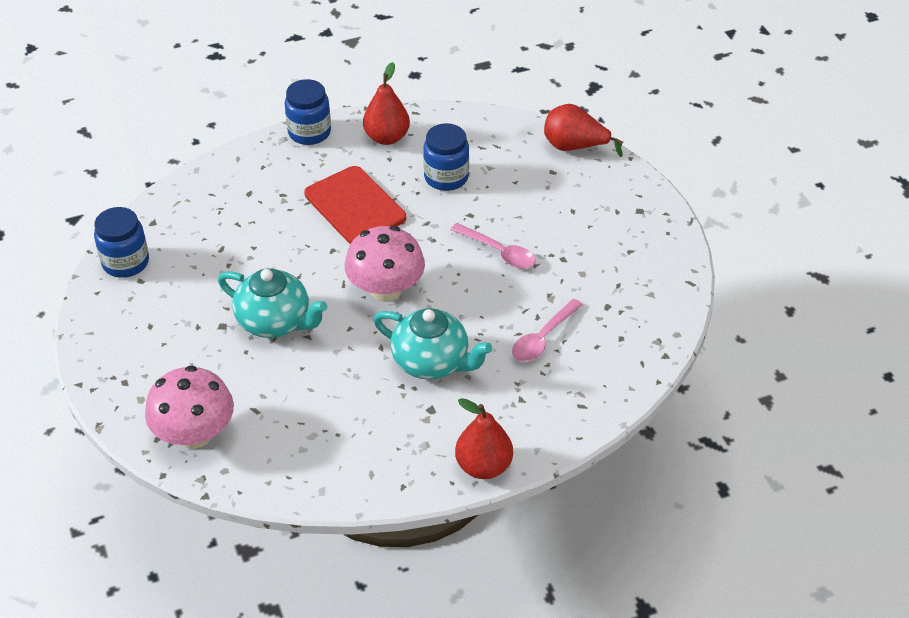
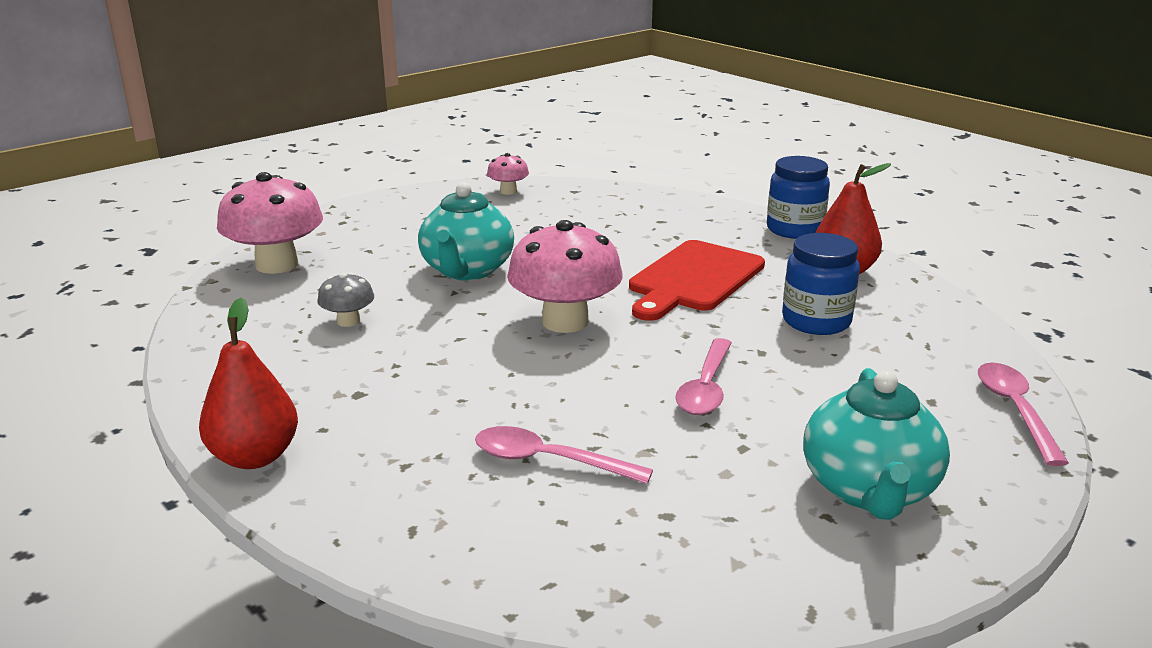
camera: 70 degrees right, 20 degrees down
blue jar [94,207,149,278] -> pink mushroom [487,153,529,195]
turquoise teapot [373,308,492,380] -> turquoise teapot moved to [803,368,950,520]
red pear [544,104,623,157] -> pink spoon [978,363,1069,466]
none -> grey mushroom [317,272,374,327]

